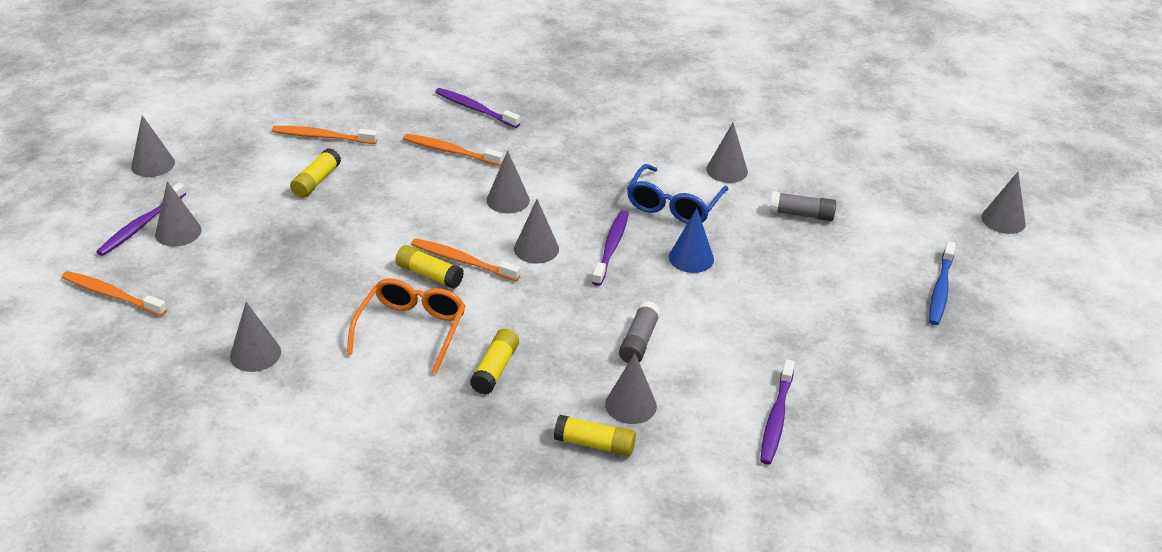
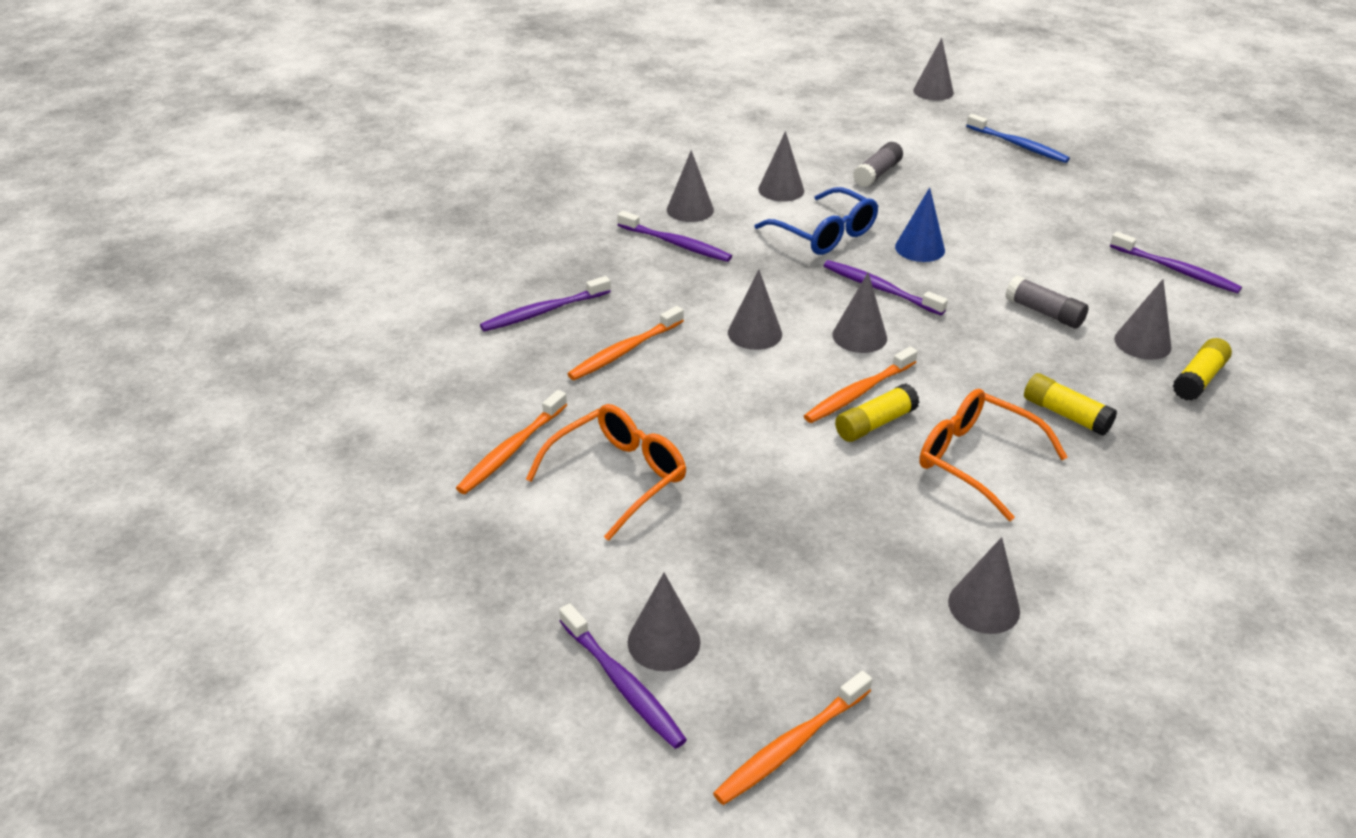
camera: 65 degrees left, 0 degrees up
grey cone [131,115,175,177] -> grey cone moved to [667,150,714,222]
yellow glue stick [290,148,341,198] -> orange glasses [526,404,686,541]
none -> purple toothbrush [617,211,732,262]

